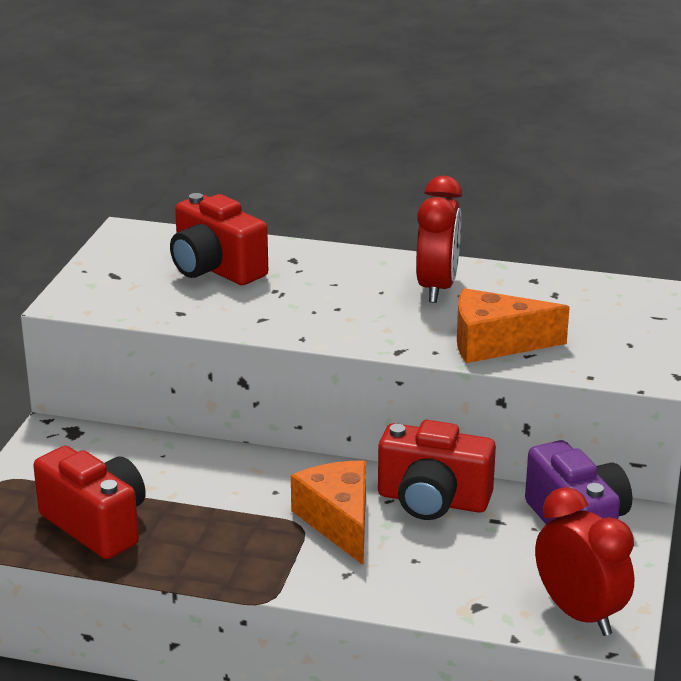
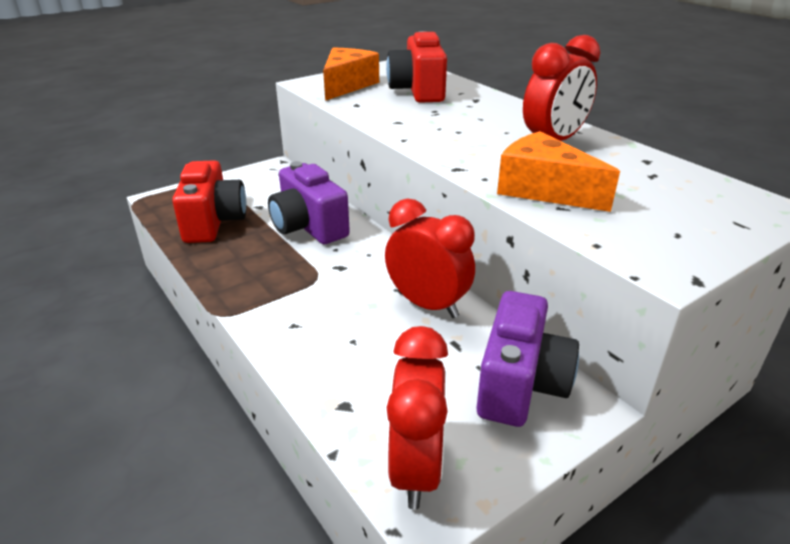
camera: 40 degrees right, 5 degrees up
orange cheese [291,460,366,565] -> orange cheese moved to [323,48,379,101]
red camera [378,420,496,520] -> red clock [385,198,475,318]
none -> purple camera [268,161,350,244]

